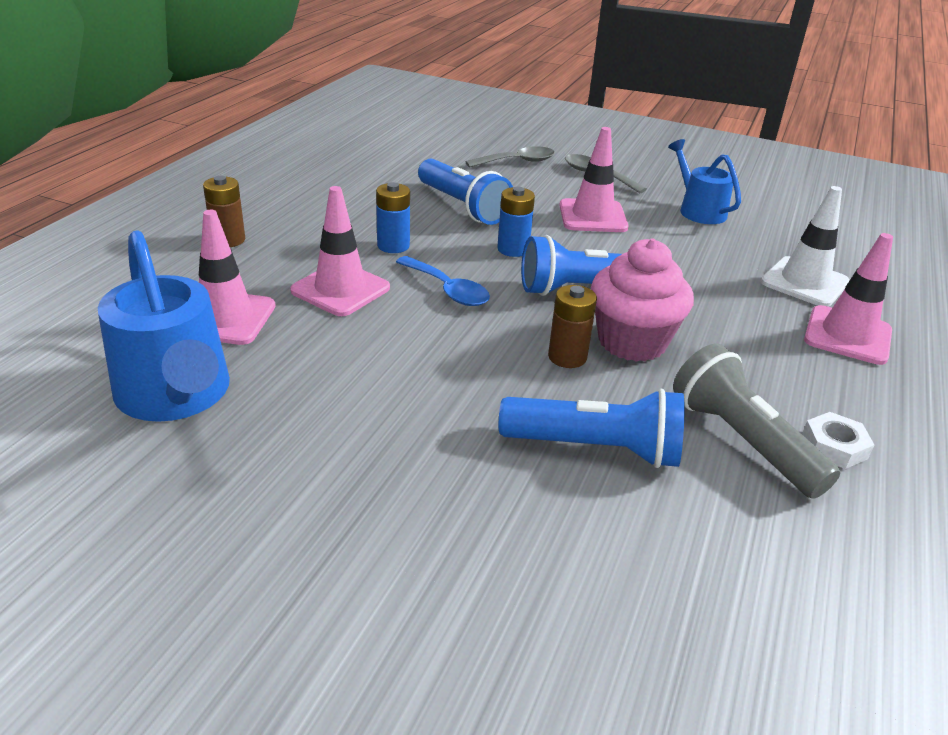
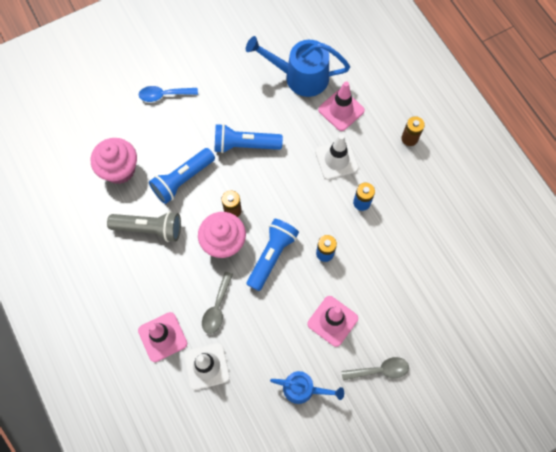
camera: 130 degrees right, 35 degrees up
pink traffic cone [290,186,390,316] -> white traffic cone [315,134,359,180]
blue spoon [396,256,490,306] -> blue spoon moved to [139,86,198,102]
blue flashlight [418,159,513,225] -> blue flashlight moved to [214,124,283,153]
grey spoon [465,146,555,168] -> grey spoon moved to [202,272,233,334]
white nut [802,412,874,469] -> none
none -> pink cupcake [91,138,137,184]

